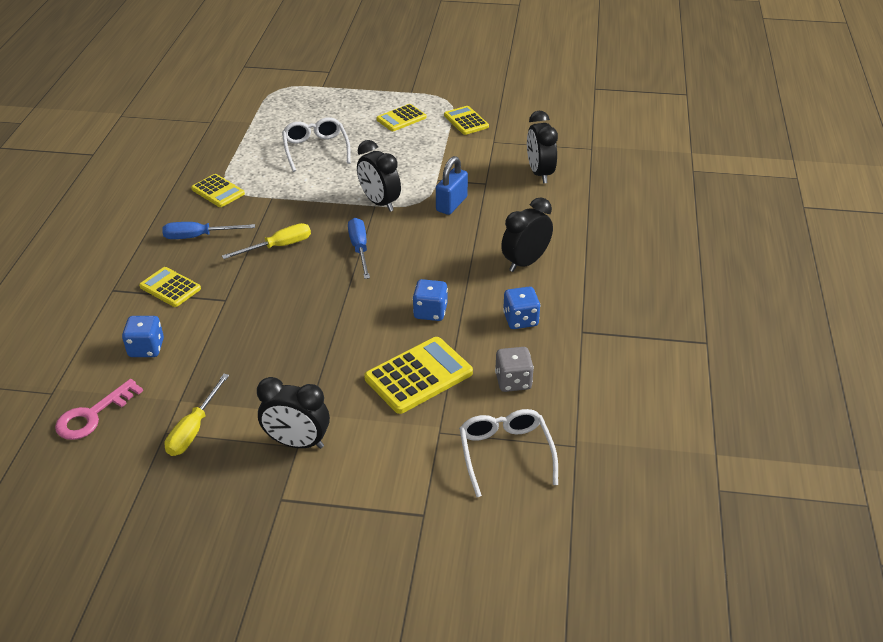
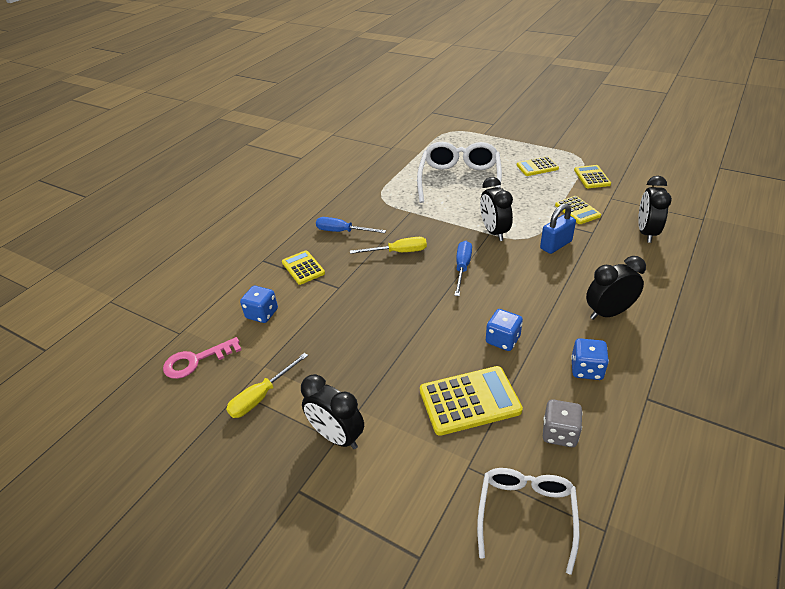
camera: 25 degrees right, 0 degrees up
yellow calculator [191,174,245,207] -> yellow calculator moved to [555,196,601,224]
white glasses [282,117,351,172] -> white glasses [417,142,502,203], size x1.56

